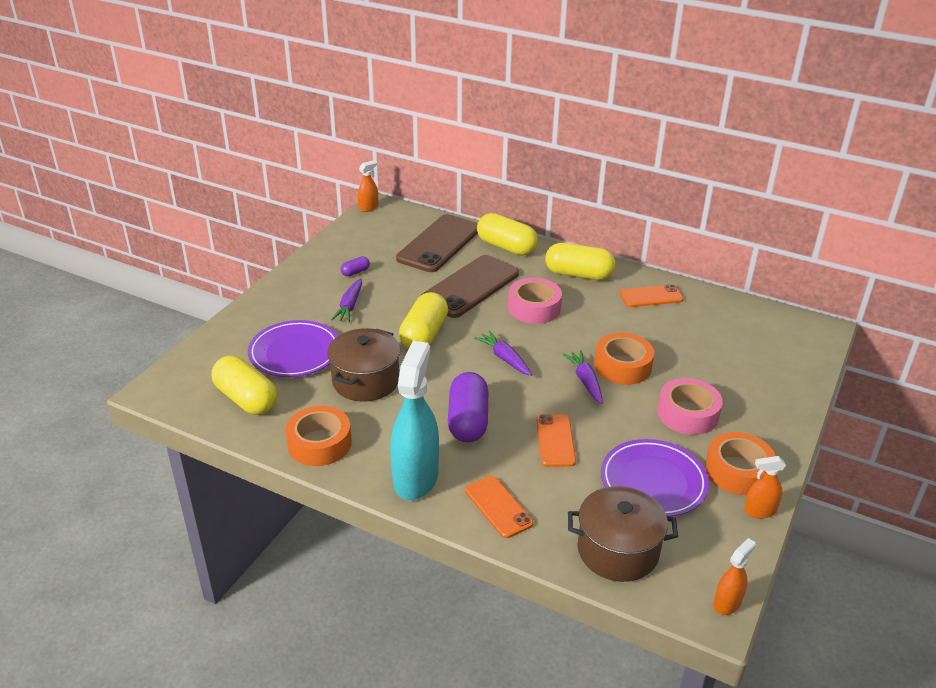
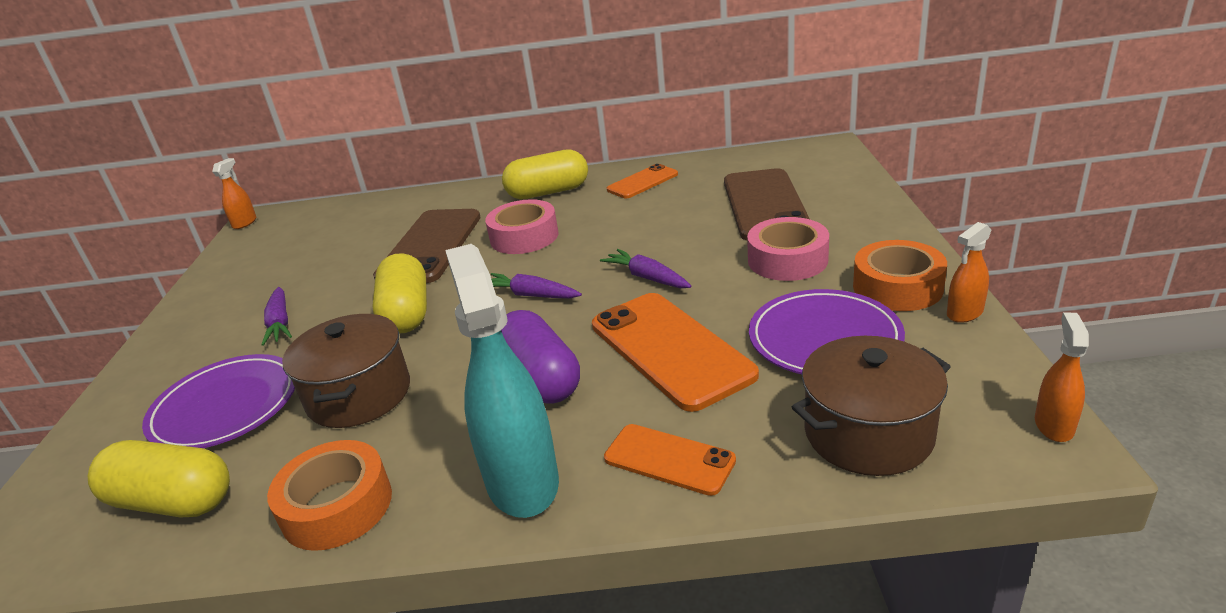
camera: 25 degrees left, 5 degrees down
purple capsule [341,256,370,276] -> none
brown phone [396,214,478,272] -> brown phone moved to [724,168,810,240]
yellow capsule [477,213,538,255] -> none
orange phone [537,414,576,467] -> orange phone [592,293,759,412], size x1.78
orange tape [594,333,654,385] -> none

